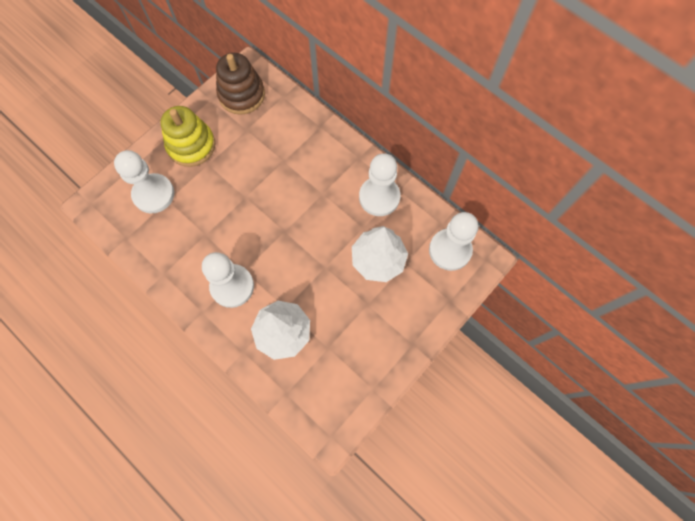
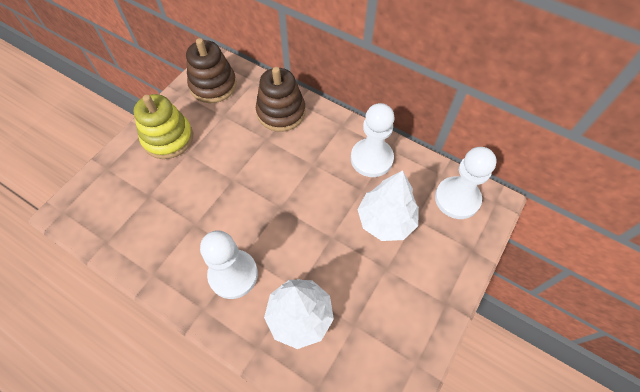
camera: 10 degrees left, 10 degrees down
white pawn [114,150,174,213] -> none
none -> brown stacking toy [256,67,305,132]

